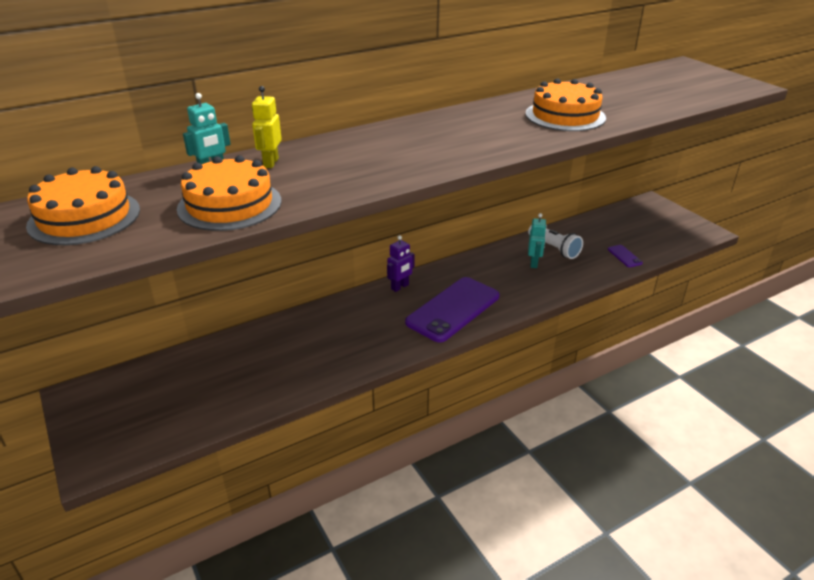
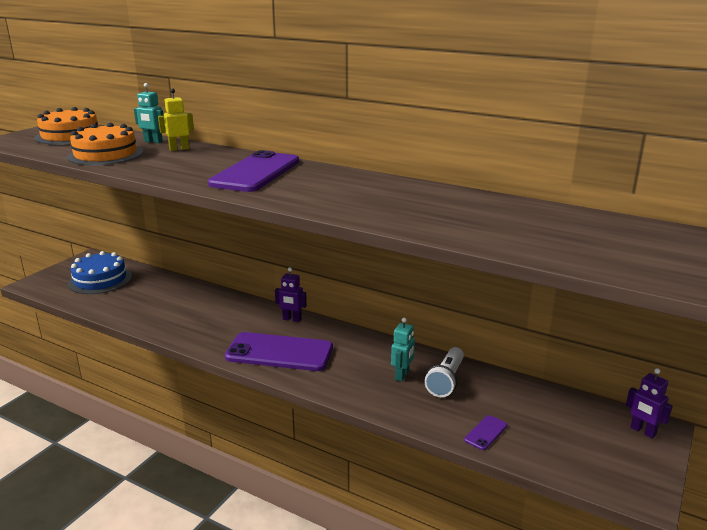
camera: 60 degrees right, 10 degrees down
orange cake [525,78,606,131] -> none
turquoise robot [528,213,547,268] -> turquoise robot turned 45 degrees counterclockwise [391,318,415,382]
none -> blue cake [68,251,132,294]
none -> purple phone [208,150,299,192]
none -> purple robot [626,368,673,439]

